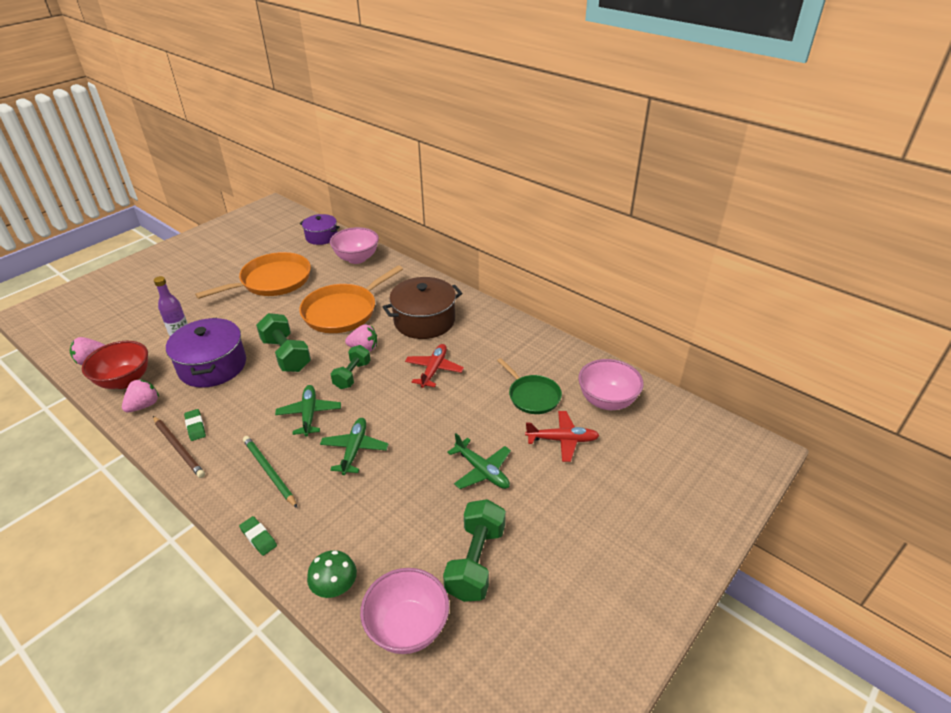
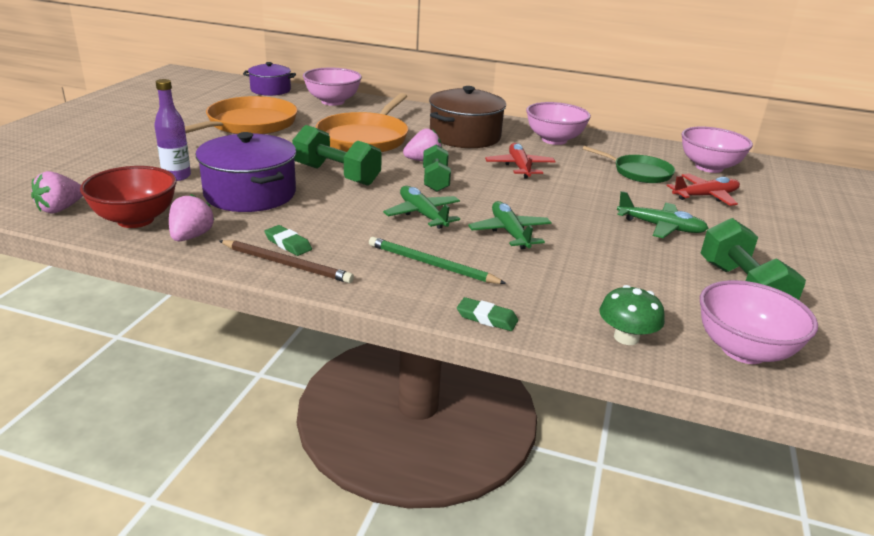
camera: 25 degrees left, 10 degrees down
none -> pink bowl [526,102,591,145]

